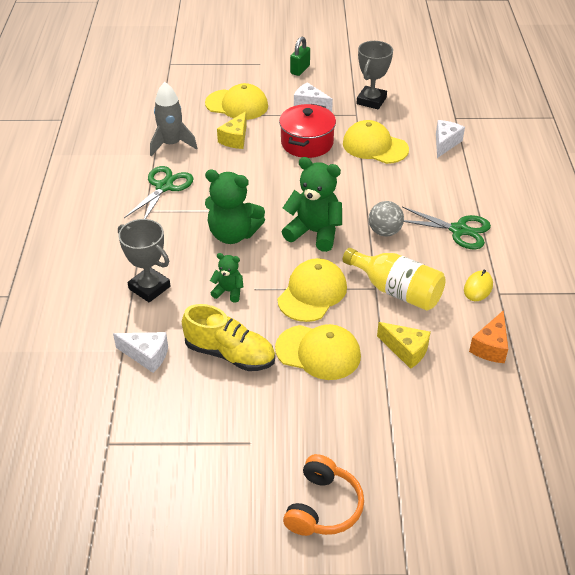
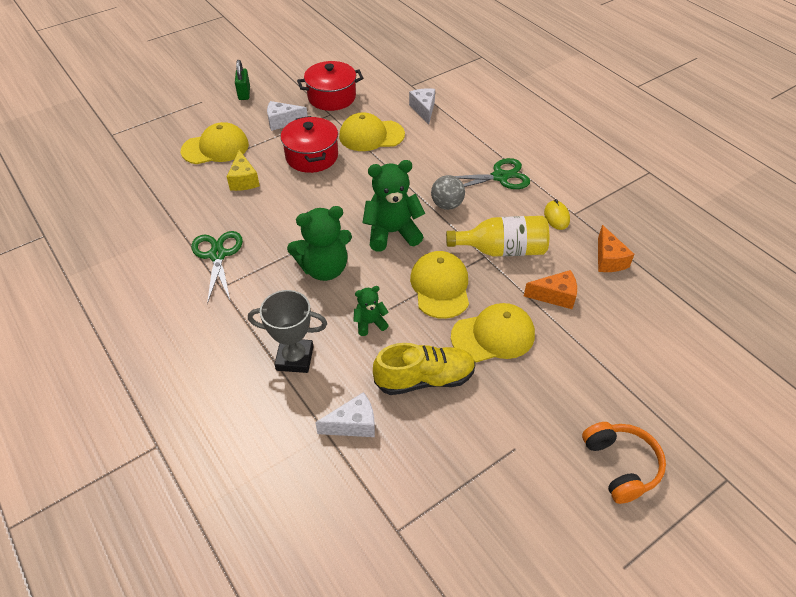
camera: 35 degrees left, 5 degrees up
grey rocket [150,82,197,156] -> none
grey trophy [357,41,393,109] -> red pot [297,61,364,111]
yellow cheese [377,322,431,369] -> orange cheese [524,270,577,309]

